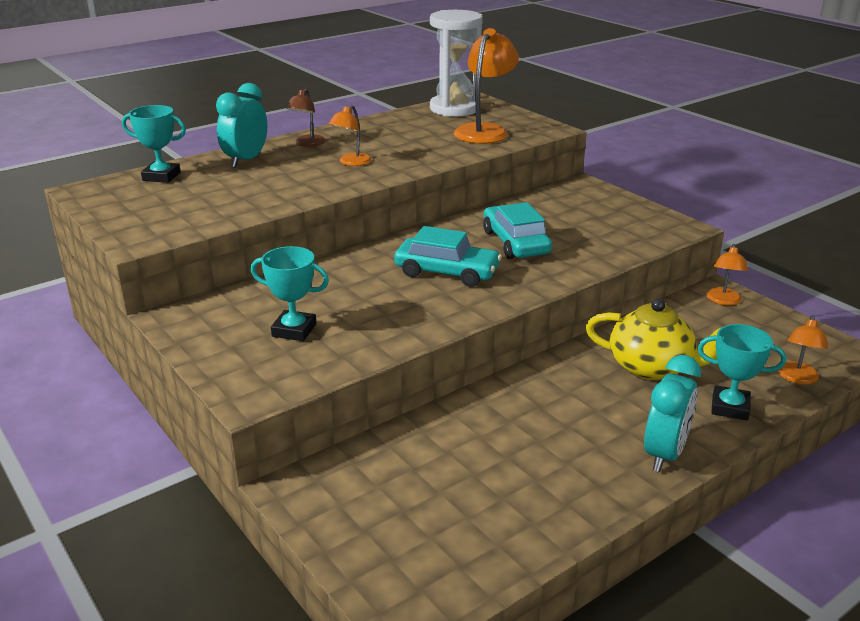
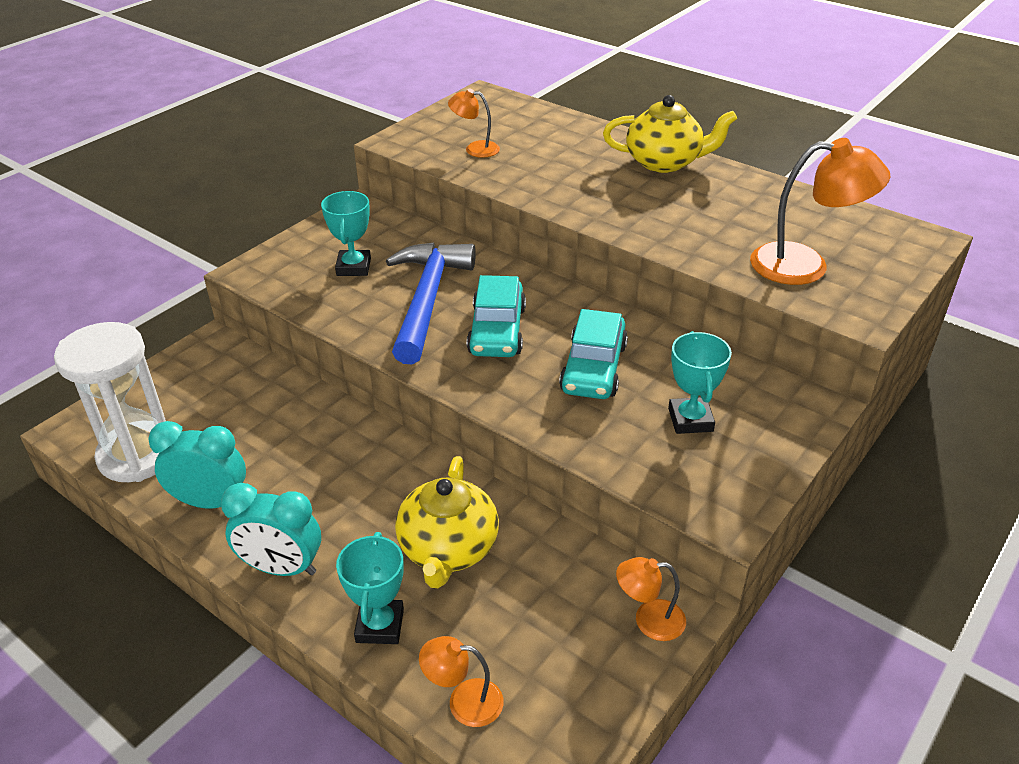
camera: 75 degrees right, 10 degrees up
turquoise trophy [122,105,186,183] -> turquoise trophy moved to [668,331,732,434]
turquoise clock [216,83,267,168] -> turquoise clock moved to [149,421,246,509]
brown lamp [286,89,326,147] -> yellow teapot [603,95,737,173]
orange lamp [329,105,372,166] -> orange lamp moved to [448,88,500,158]
white hourglass [430,10,483,117] -> white hourglass moved to [54,322,166,482]
turquoise car [483,202,552,259] -> turquoise car turned 135 degrees clockwise [559,309,628,399]
none -> blue hammer [386,243,476,365]

